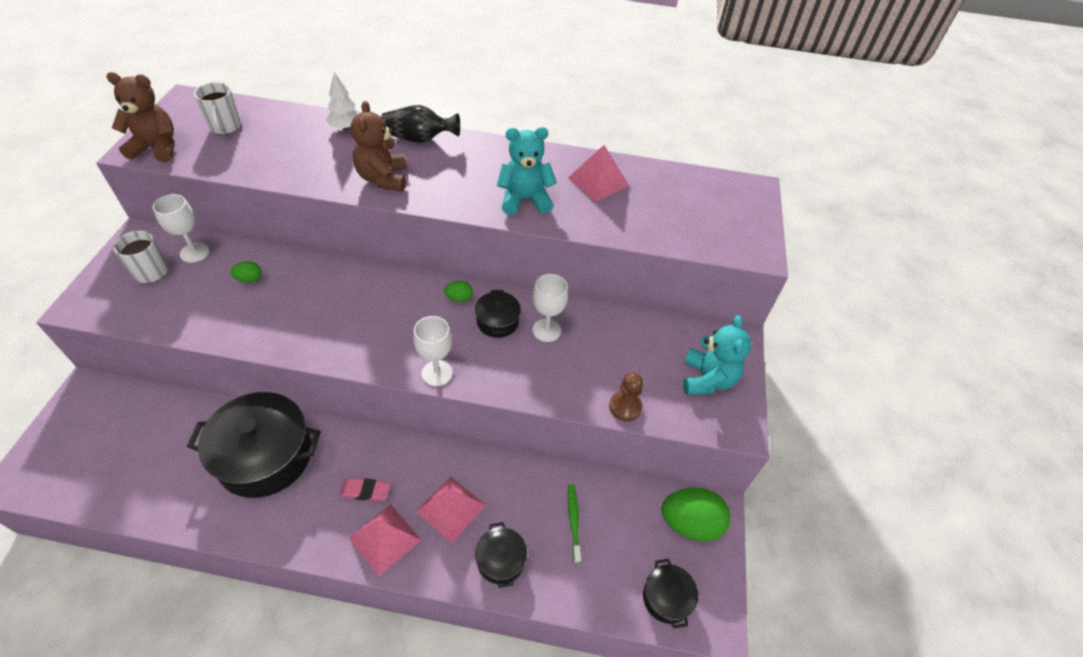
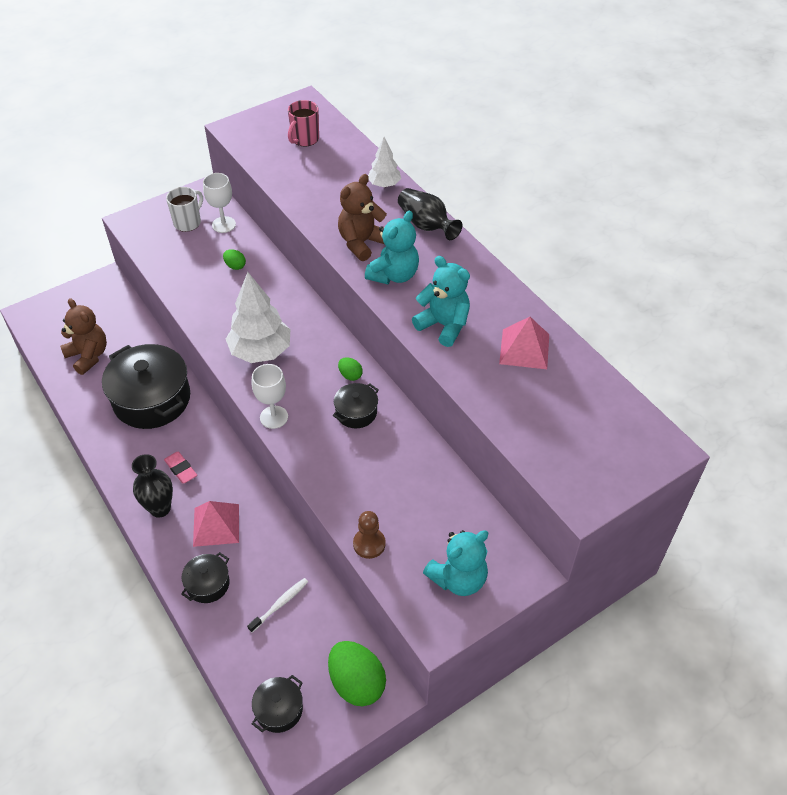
camera: 50 degrees right, 0 degrees up
brown teddy bear [106,72,175,162] -> brown teddy bear moved to [60,298,107,375]
white mug [194,82,241,135] -> pink mug [288,100,319,147]
pink pyramid [349,505,421,576] -> black vase [132,454,173,518]
white goblet [532,274,568,342] -> none
green toothbrush [568,484,581,563] -> white toothbrush [247,578,308,632]
none -> white tree [226,272,290,363]
none -> turquoise teddy bear [365,211,419,284]

